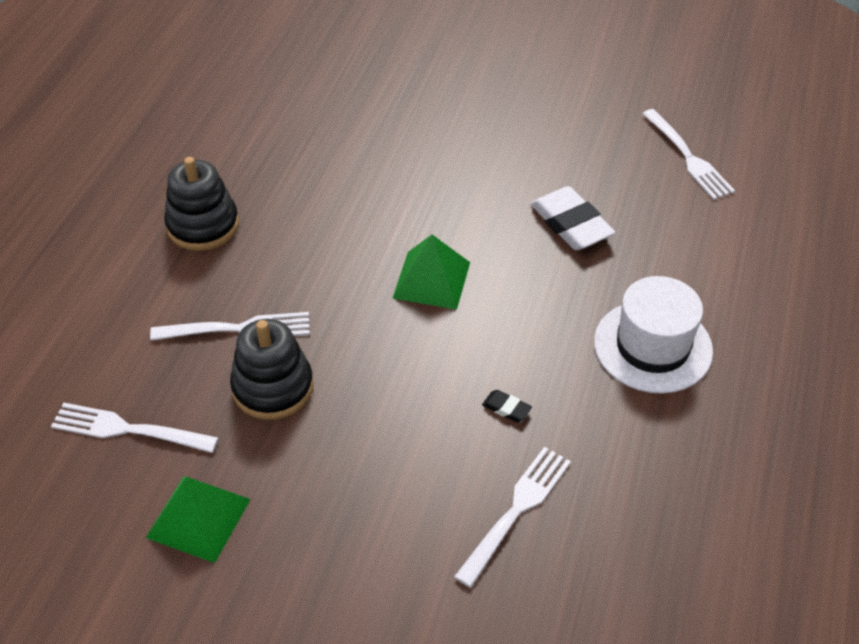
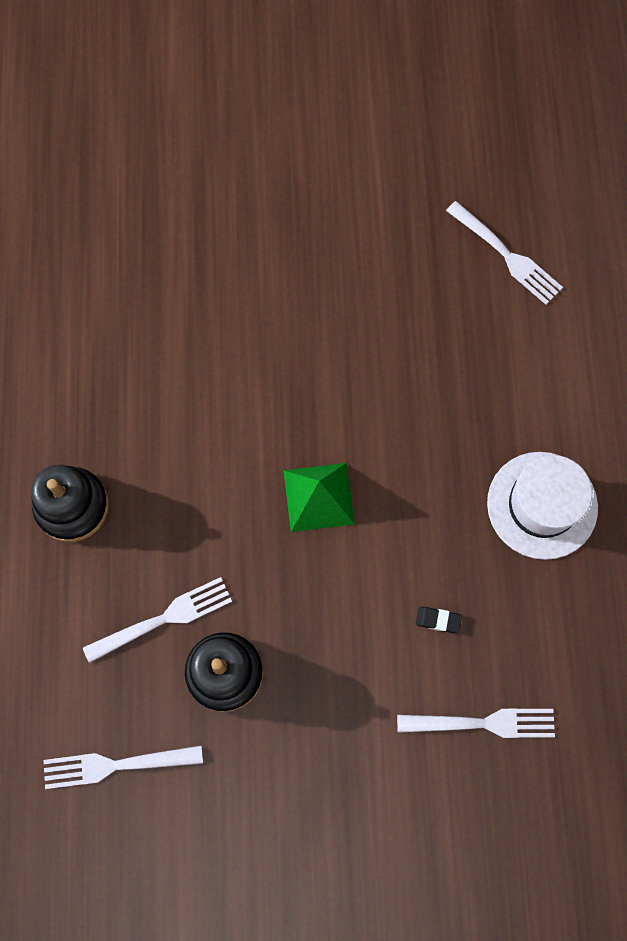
camera: 20 degrees left, 25 degrees up
green pyramid [146,476,251,563] -> none
white fork [454,447,571,587] -> white fork turned 75 degrees clockwise [397,709,555,738]
white eraser [530,186,615,250] -> none

